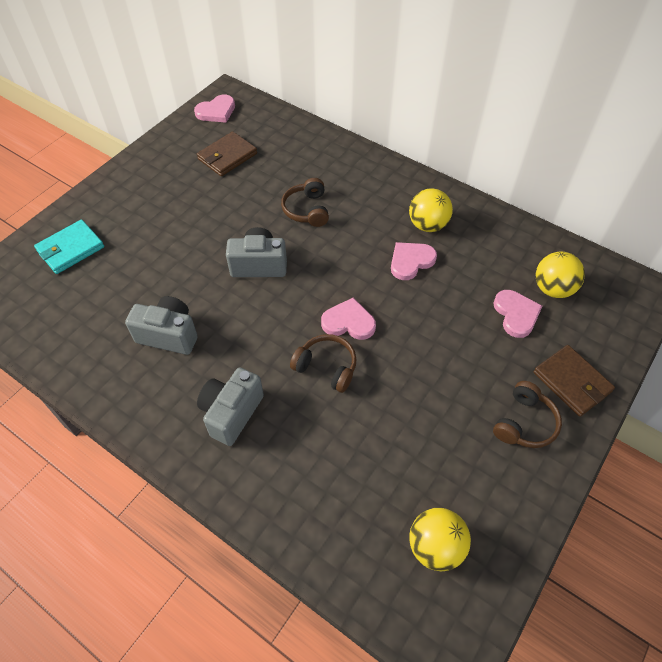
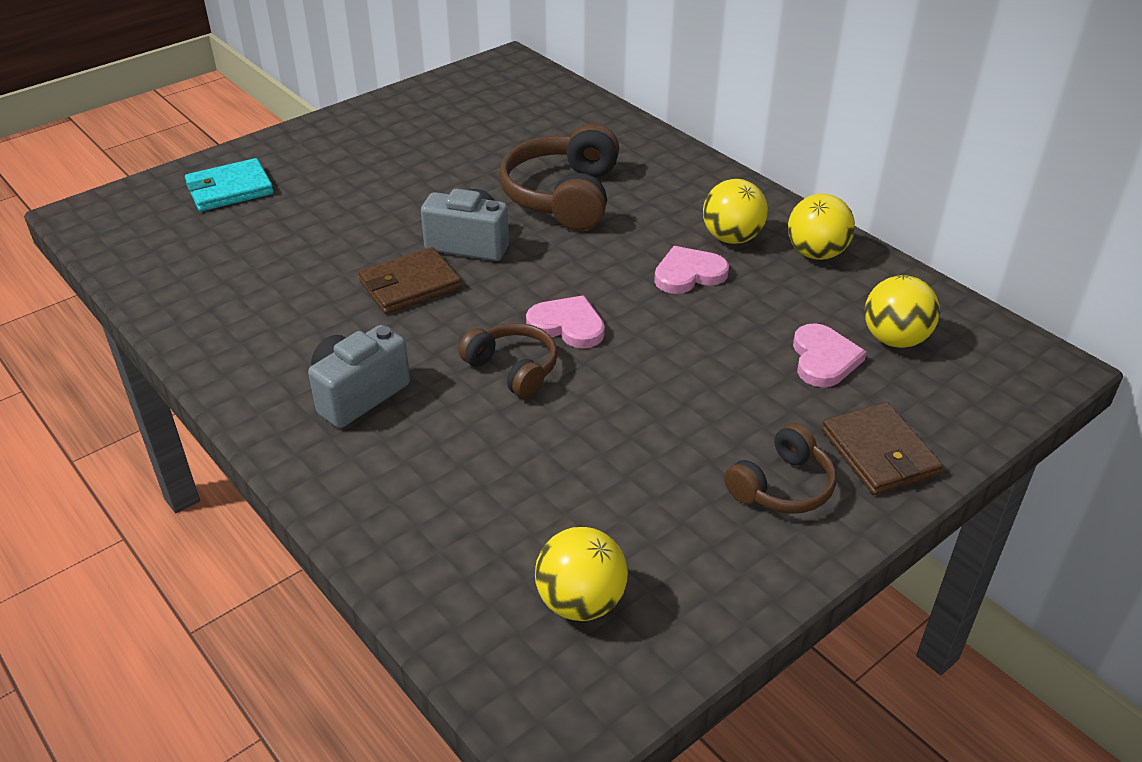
camera: 15 degrees right, 15 degrees down
grey camera [125,296,198,355] -> none
pink heart [194,95,235,123] -> none
brown wallet [197,131,257,176] -> brown wallet moved to [358,247,461,314]
brown headphones [281,178,329,227] -> brown headphones [499,123,619,230], size x1.72
none -> yellow ball [788,194,855,260]

